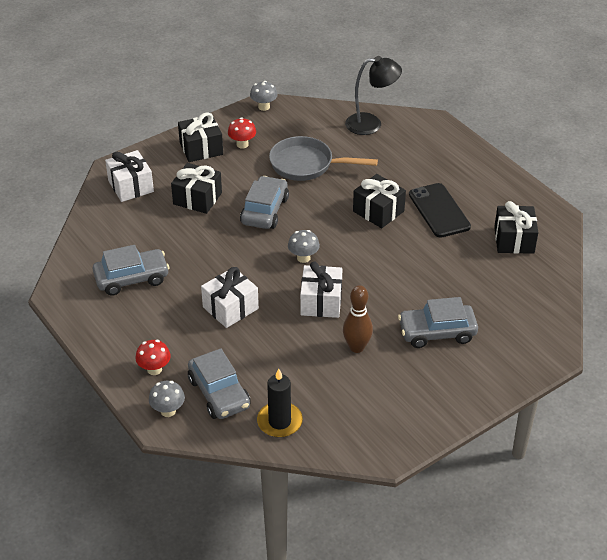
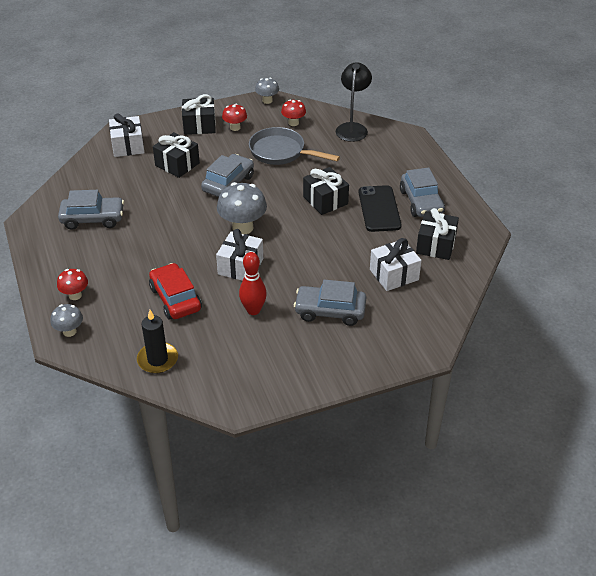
camera: 15 degrees right, 0 degrees up
grey car [188,348,251,419] -> grey car moved to [400,168,445,217]
white gift [201,267,259,328] -> white gift moved to [370,238,421,291]
grey mushroom [288,230,320,263] -> grey mushroom [217,182,267,234], size x1.75
brown bowling pin [343,285,373,353] -> red bowling pin [239,252,267,315]
black lamp [345,56,402,135] -> black lamp turned 90 degrees counterclockwise [336,62,372,142]
none -> red car [149,263,202,319]
none -> red mushroom [281,99,306,126]

